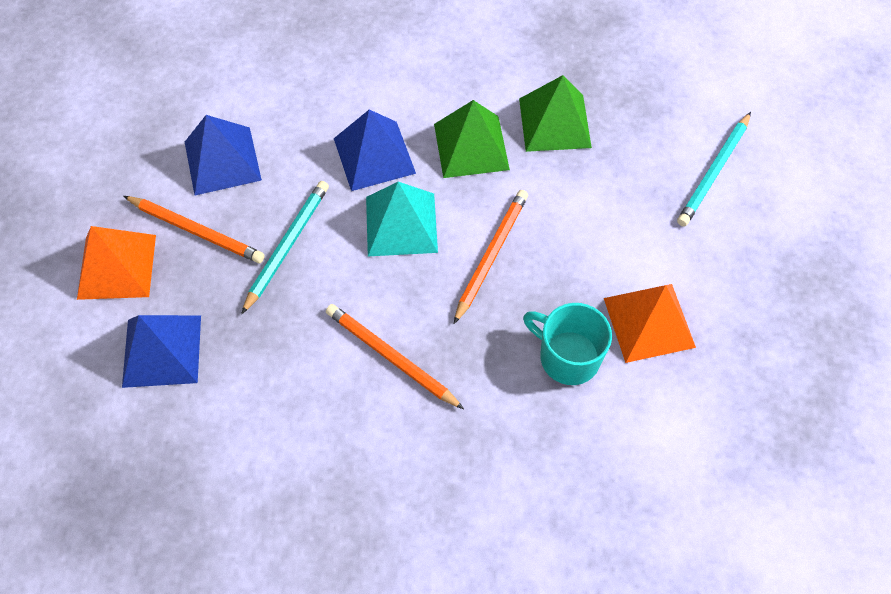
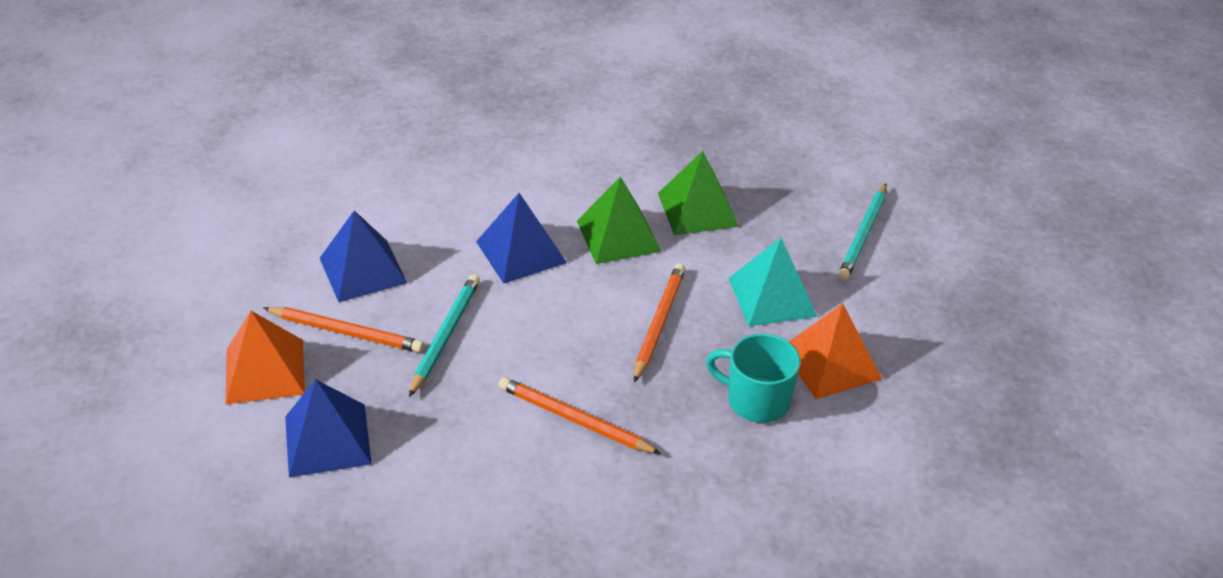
camera: 10 degrees left, 20 degrees down
turquoise pyramid [366,182,438,256] -> turquoise pyramid moved to [728,238,818,327]

